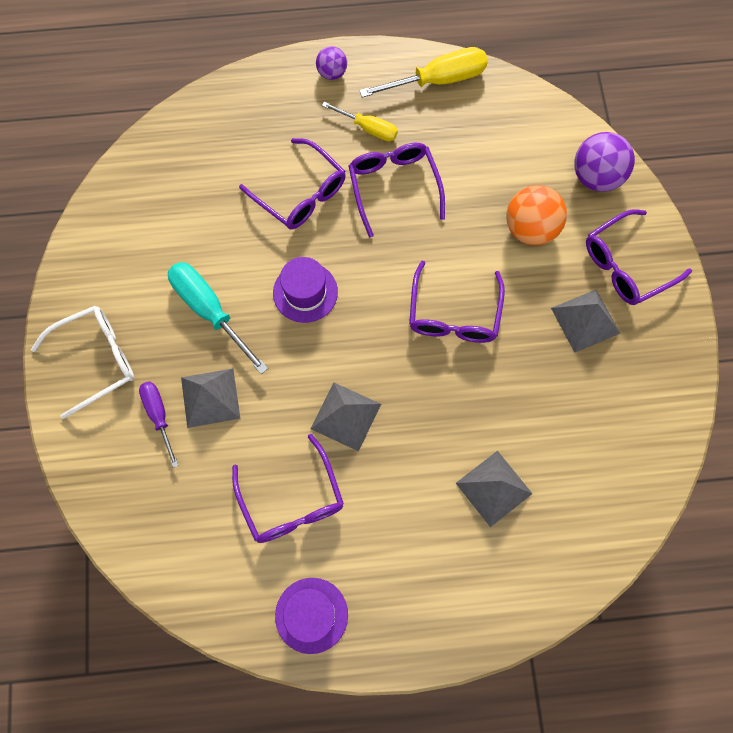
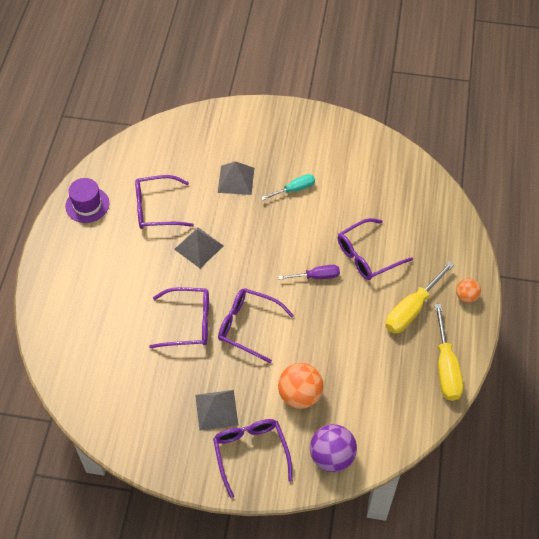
camera: 105 degrees right, 15 degrees down
white glasses [31,306,134,419] -> none
purple screwdriver [139,381,179,468] -> purple screwdriver moved to [278,265,340,280]
turquoise screwdriver [168,262,268,374] -> turquoise screwdriver [261,174,315,200], size x0.61
purple hat [273,257,338,323] -> none
purple ball [316,46,347,80] -> orange ball [456,278,481,303]
yellow screwdriver [322,102,398,141] -> yellow screwdriver [386,261,455,333], size x1.63
purple glasses [348,143,445,238] -> purple glasses moved to [149,287,209,348]
grey pyramid [456,451,533,527] -> none

